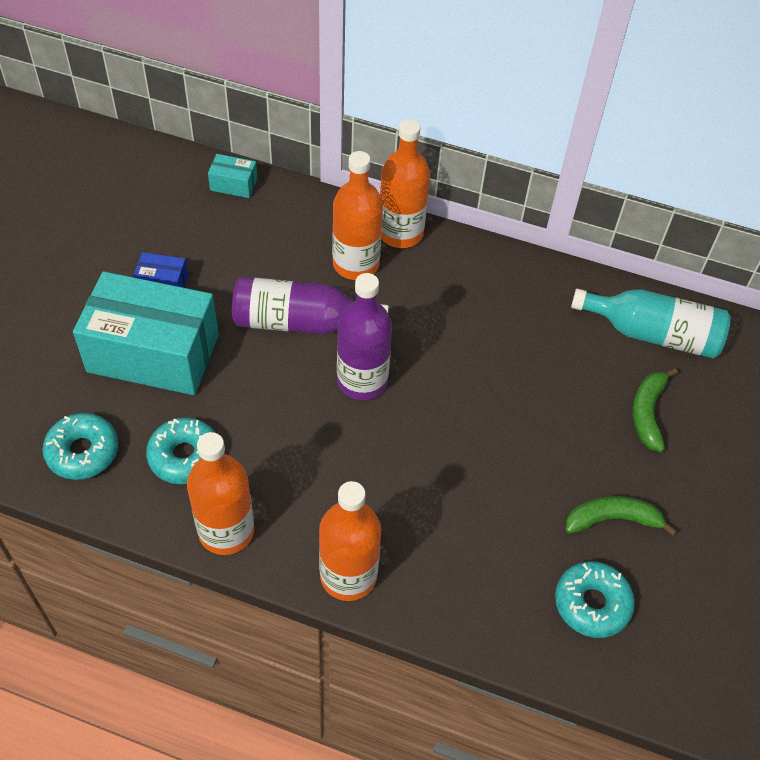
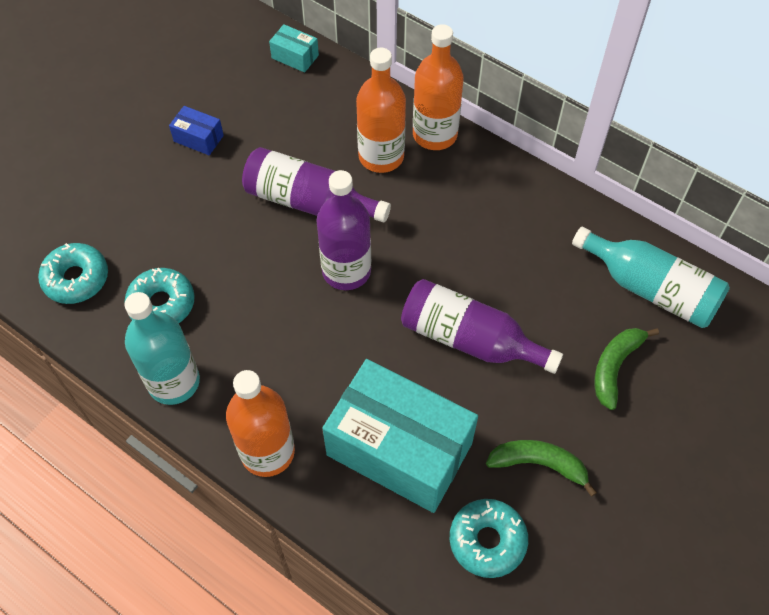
camera: 20 degrees right, 5 degrees up
turquoise box [73,271,219,395] -> turquoise box moved to [322,359,478,513]
orange bottle [187,432,254,555] -> turquoise bottle [125,292,200,405]
none -> purple bottle [401,279,563,374]

